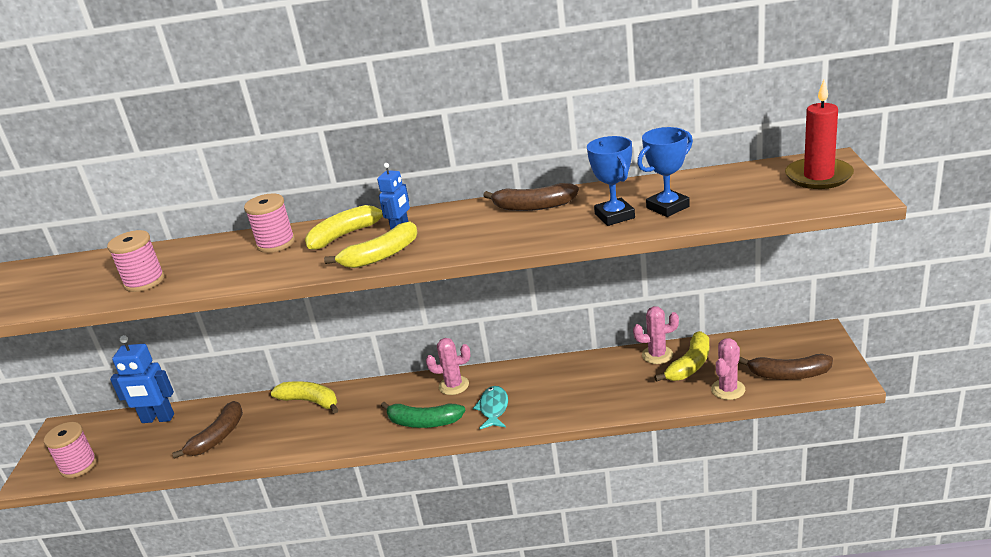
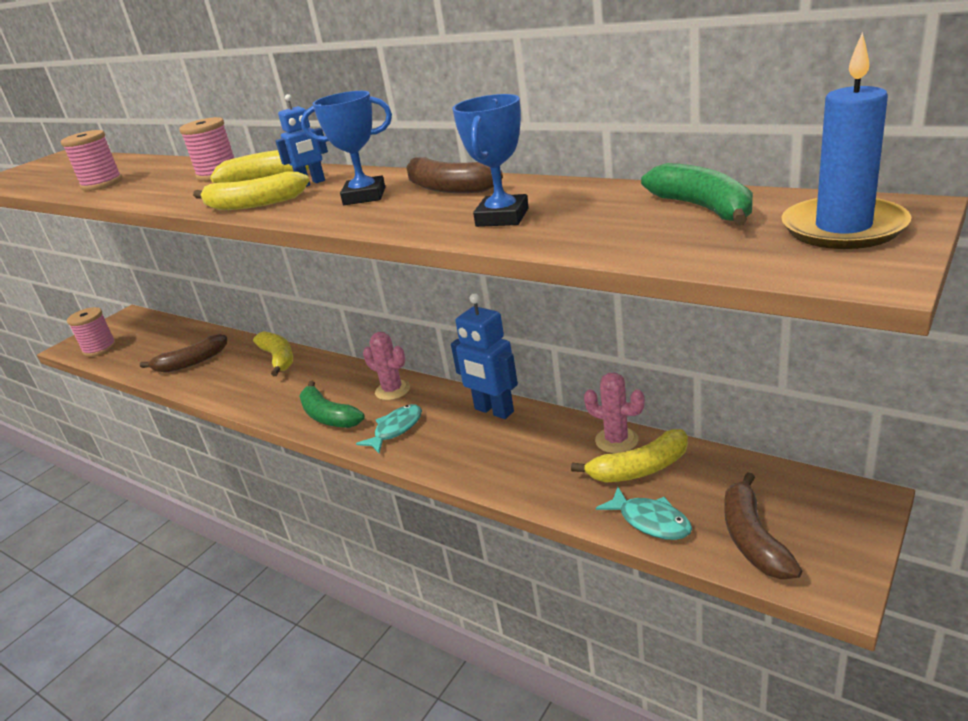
camera: 35 degrees right, 0 degrees up
blue robot [110,335,174,423] -> blue robot moved to [451,293,518,419]
blue trophy [637,127,693,217] -> blue trophy moved to [301,91,392,205]
pink cactus [711,338,745,400] -> turquoise fish [596,487,692,540]
brown banana [739,354,833,380] -> brown banana turned 45 degrees clockwise [724,472,802,579]
red candle [785,80,854,189] -> blue candle [781,32,911,249]
none -> green banana [641,163,753,226]

